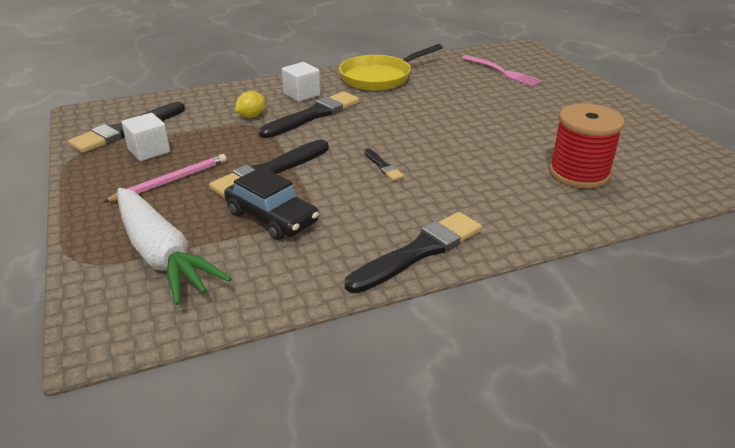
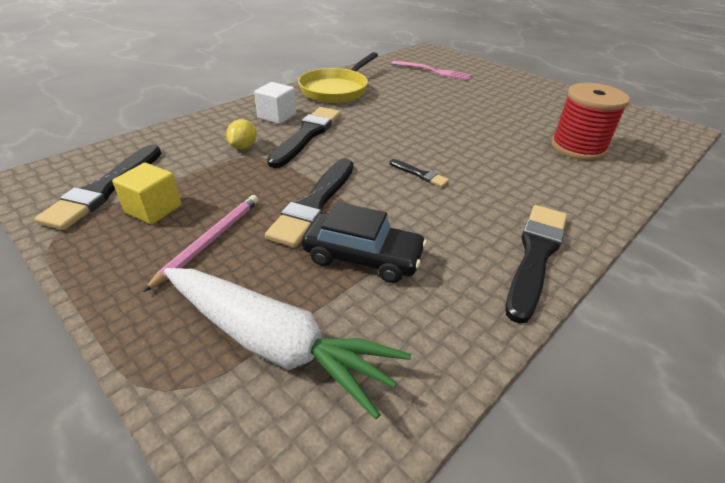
camera: 25 degrees left, 5 degrees up
white cube [122,113,170,161] -> yellow cube [112,163,182,224]

